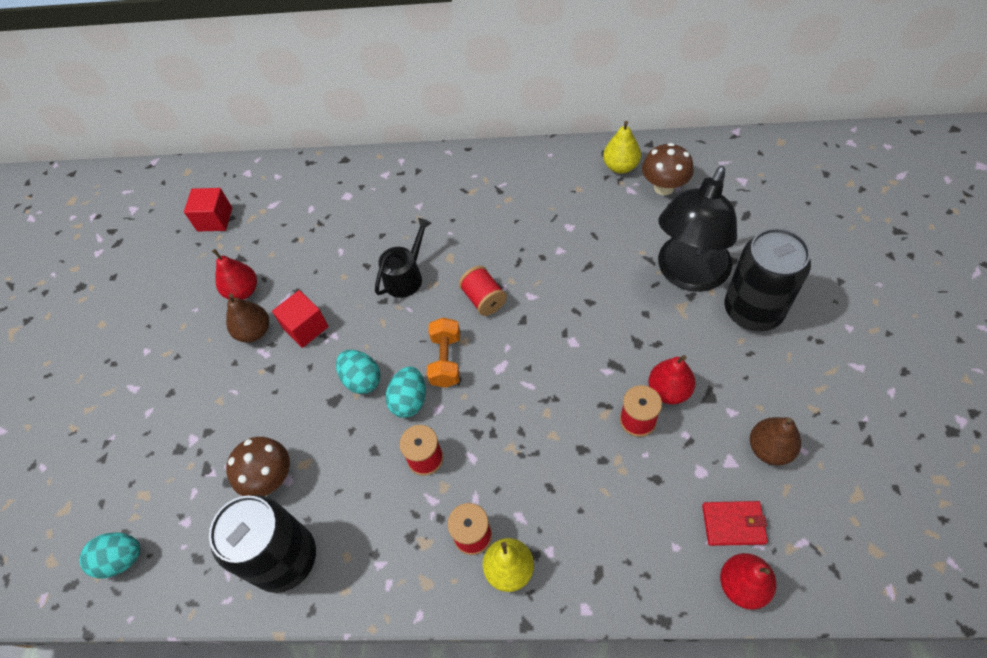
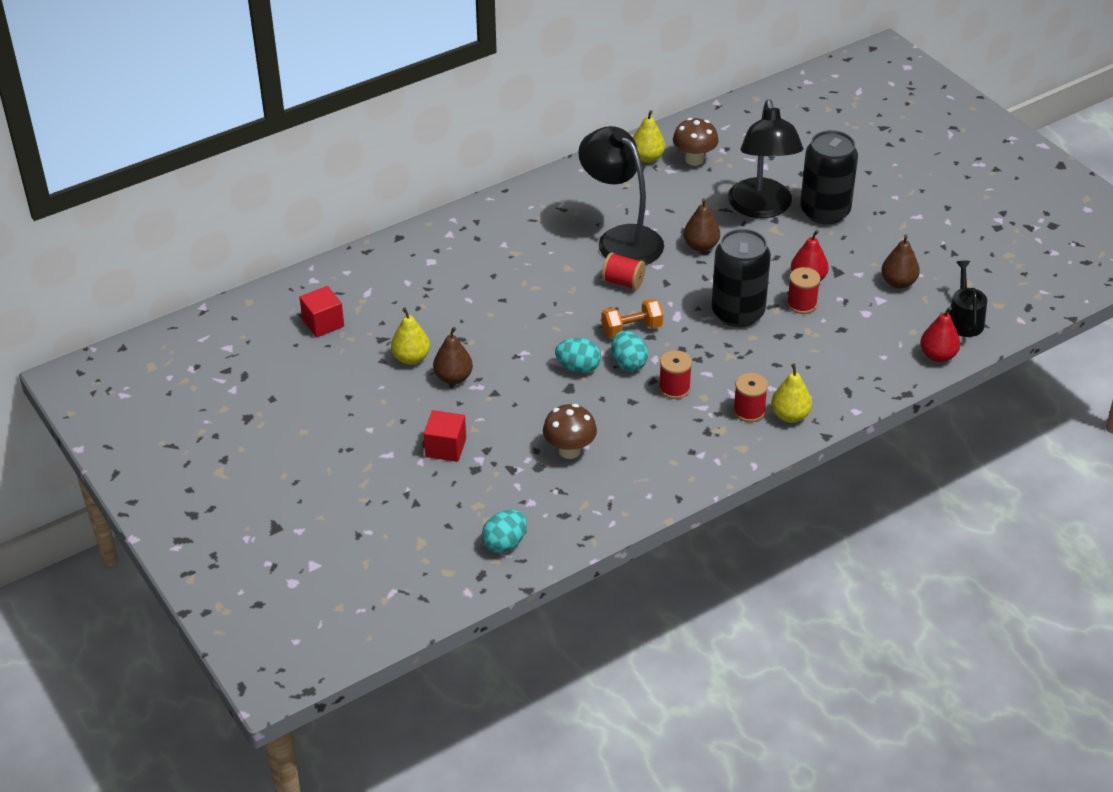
camera: 40 degrees left, 15 degrees down
black can [209,495,316,593] -> black can moved to [712,229,771,327]
red pear [212,249,257,300] -> yellow pear [391,308,430,365]
red cube [272,290,329,348] -> red cube moved to [424,410,466,462]
black watering can [375,218,432,298] -> black watering can moved to [948,261,987,337]
orange dumbbell [427,318,460,388] -> orange dumbbell turned 75 degrees counterclockwise [601,299,663,338]
red wallet [702,501,768,546] -> none
none -> black lamp [578,126,664,265]
none -> brown pear [683,198,720,252]

